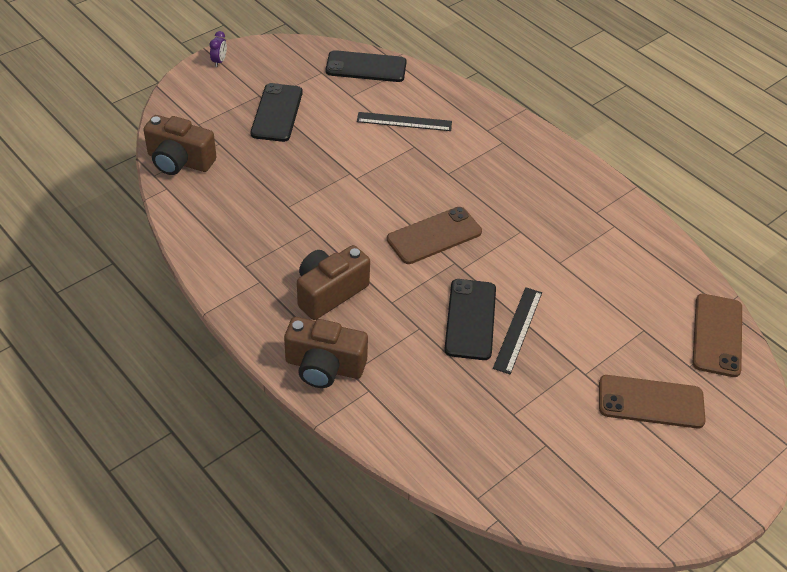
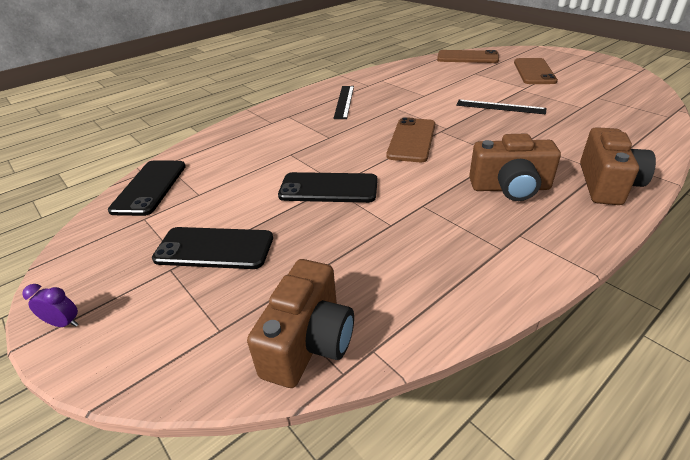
camera: 85 degrees left, 10 degrees down
brown camera [297,245,370,320] -> brown camera turned 45 degrees counterclockwise [469,134,561,201]
black ruler [357,112,452,131] -> black ruler moved to [333,86,354,119]
brown phone [387,207,482,264] -> brown phone turned 45 degrees clockwise [386,117,435,162]
black phone [444,279,496,360] -> black phone moved to [278,172,378,203]

